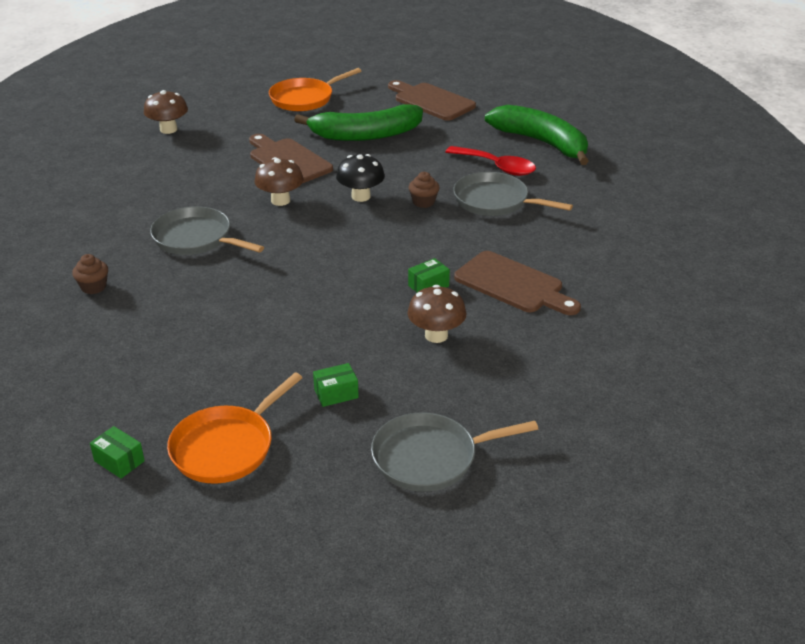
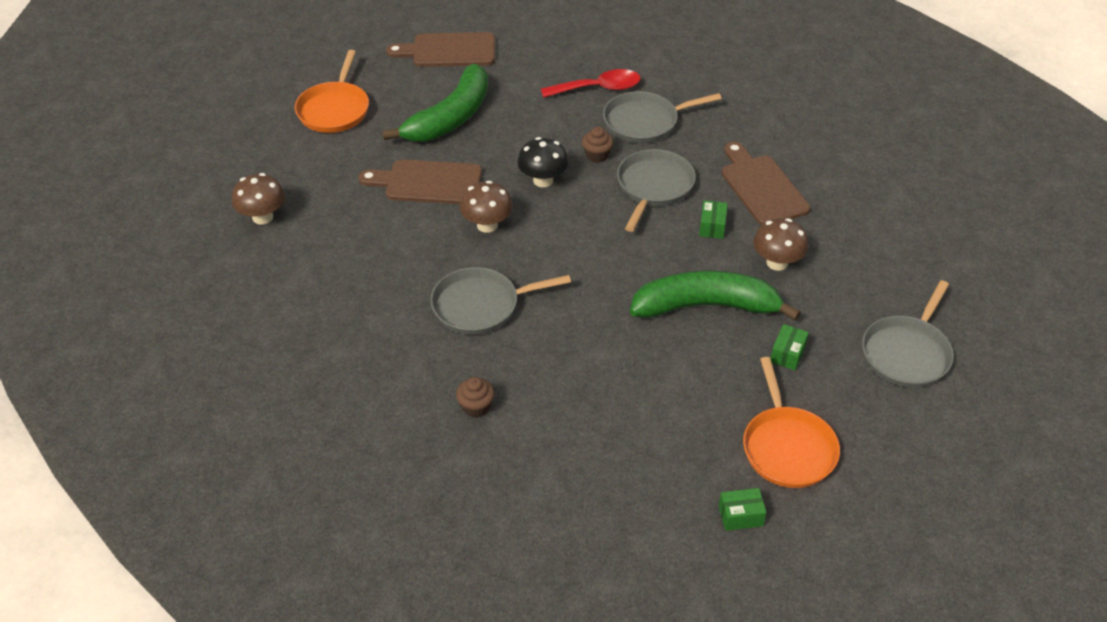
camera: 45 degrees left, 10 degrees up
brown cutting board [454,251,581,315] -> brown cutting board turned 105 degrees counterclockwise [722,142,810,225]
green banana [485,105,589,165] -> green banana moved to [630,271,801,321]
none -> grey pan [617,149,696,232]

